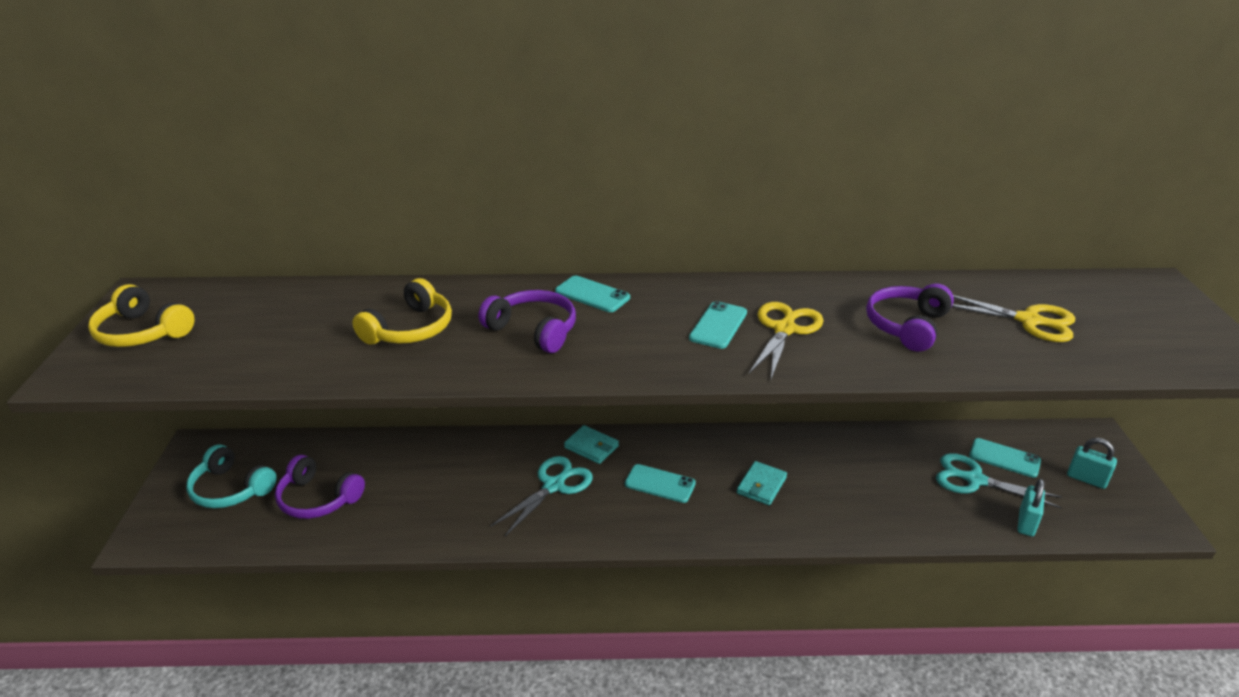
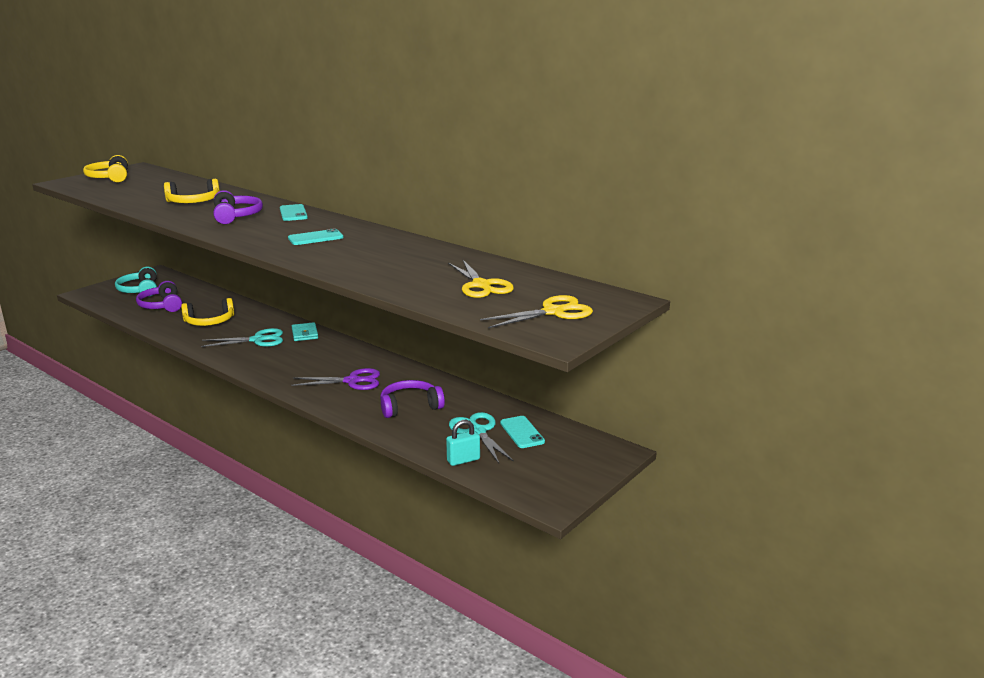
camera: 40 degrees right, 10 degrees down
turquoise phone [625,464,696,503] -> none
turquoise wallet [737,461,787,505] -> purple scissors [291,368,380,390]
yellow scissors [749,302,824,379] -> yellow scissors moved to [480,295,593,328]
purple headphones [866,283,954,352] -> purple headphones moved to [380,380,445,418]
turquoise padlock [1067,438,1117,489] -> none
none -> yellow headphones [181,298,234,326]

